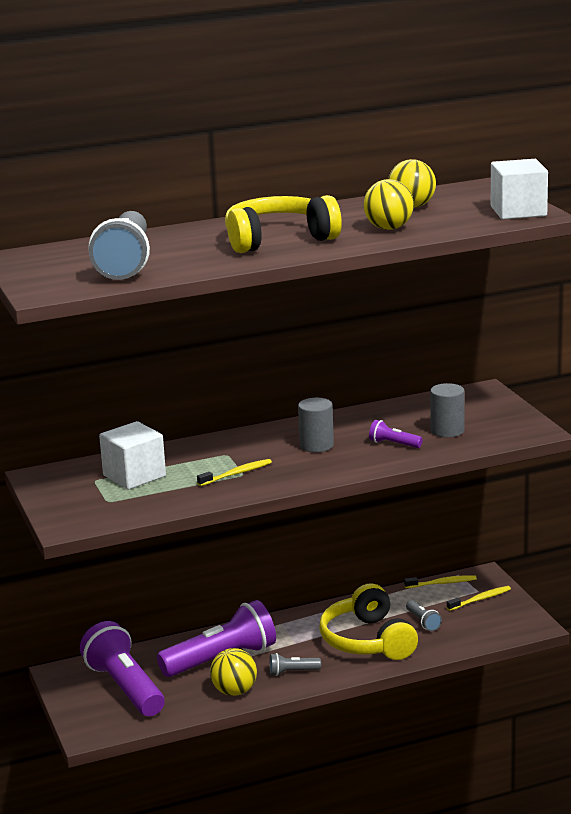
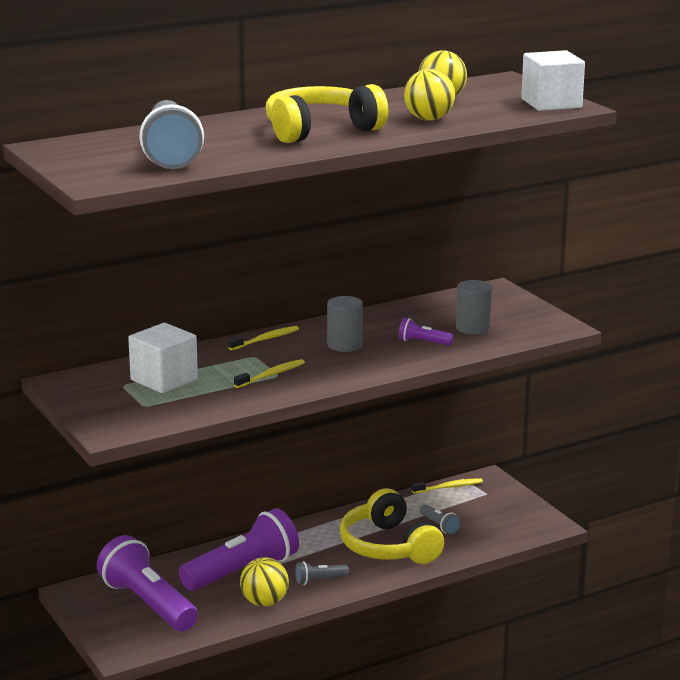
camera: 10 degrees left, 0 degrees up
yellow toothbrush [447,586,511,611] -> yellow toothbrush moved to [228,326,299,350]

